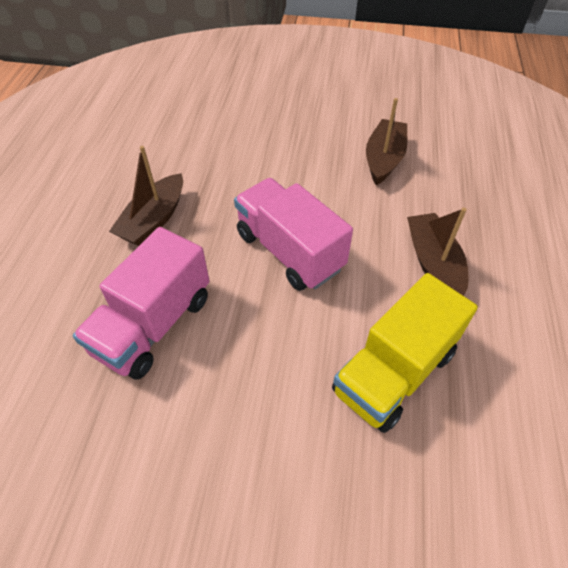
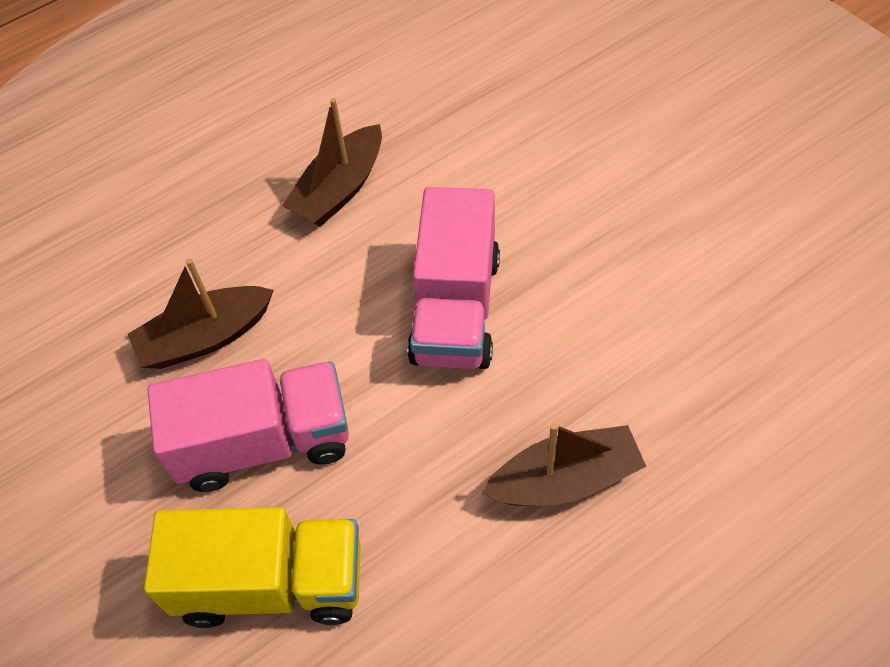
camera: 130 degrees left, 5 degrees up
pink truck [73,227,210,380] -> pink truck moved to [148,359,349,492]
yellow truck [332,273,478,433] -> yellow truck moved to [144,507,361,628]

